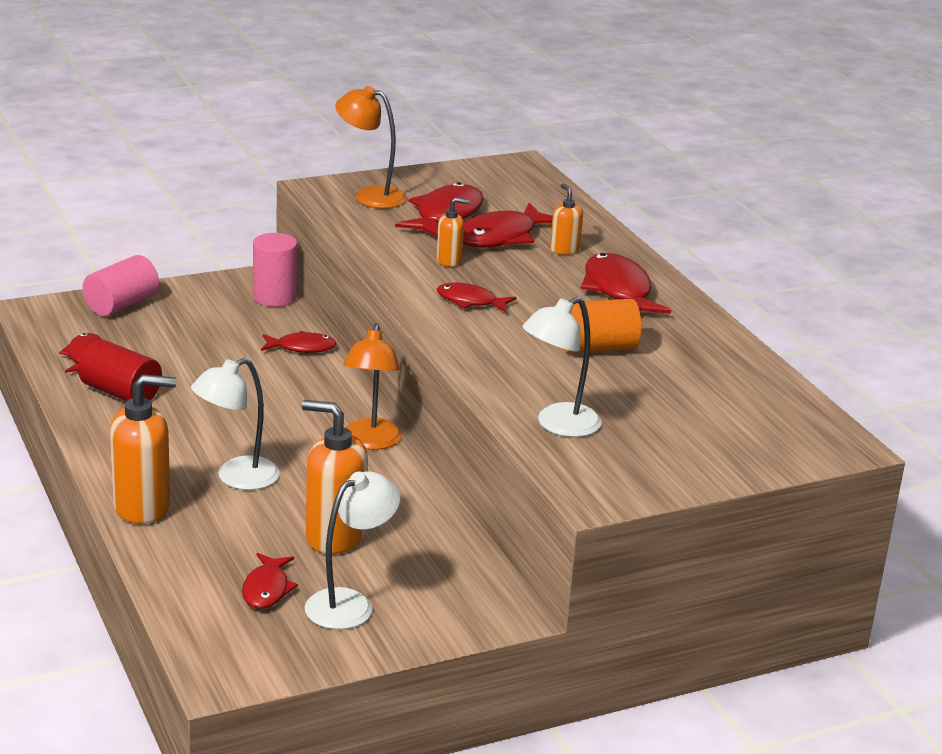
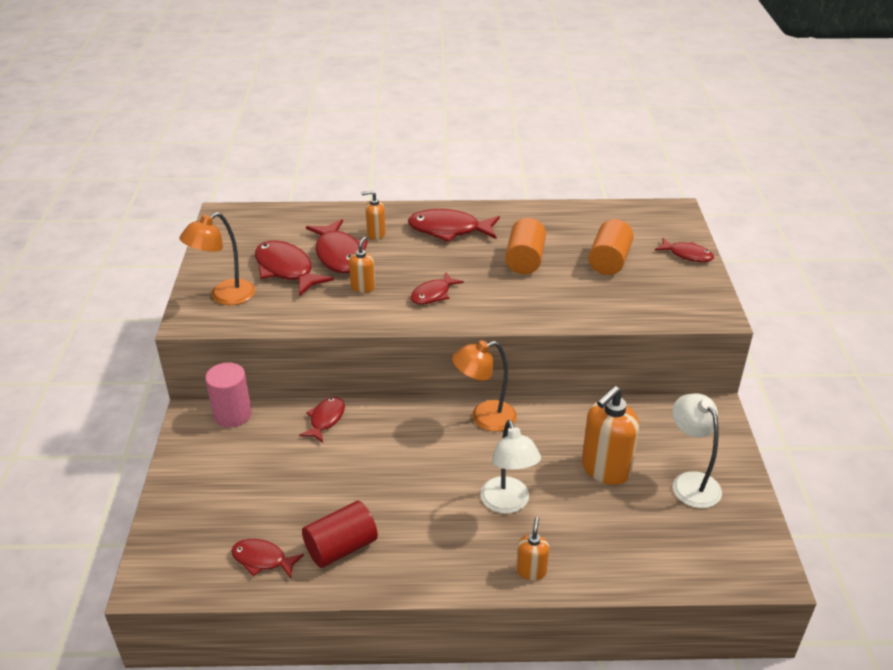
camera: 65 degrees left, 10 degrees up
pink cylinder [83,255,159,317] -> none
orange soap dispenser [110,374,176,524] -> orange soap dispenser [516,517,549,581], size x0.52
red fish [242,553,298,609] -> red fish moved to [655,238,714,262]
orange lamp [343,323,402,450] -> orange lamp turned 135 degrees clockwise [452,341,517,432]
white lamp [522,297,602,437] -> none
none -> orange cylinder [588,219,633,275]

